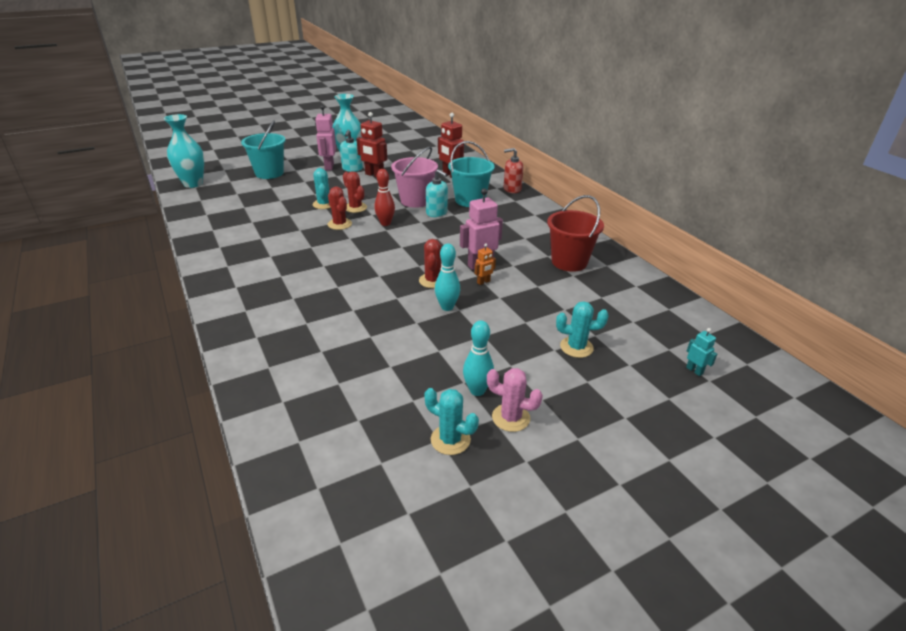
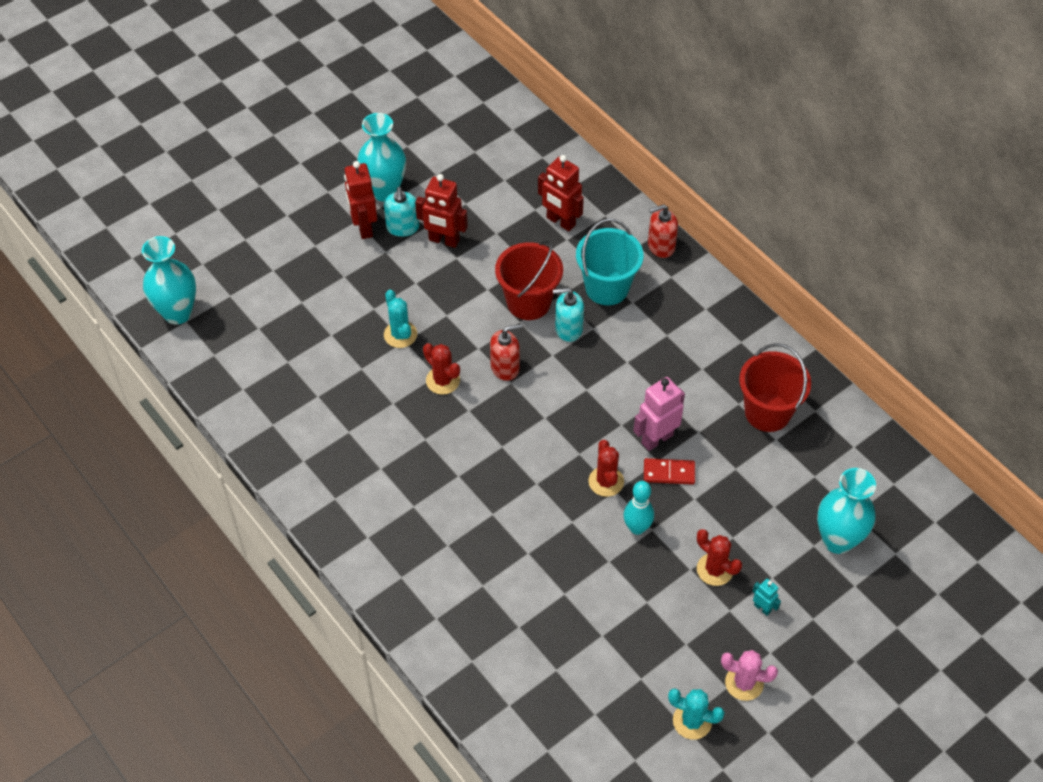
camera: 10 degrees left, 20 degrees up
turquoise bucket [241,120,286,179] -> none
pink robot [315,105,336,170] -> red robot [344,161,377,239]
red cactus [343,171,367,213] -> red cactus moved to [697,529,742,586]
red bowling pin [374,169,395,226] -> red soap dispenser [490,324,522,381]
pink bucket [391,147,438,208] -> red bucket [495,240,563,320]
turquoise soap dispenser [426,169,448,217] -> turquoise soap dispenser turned 150 degrees clockwise [553,288,584,342]
turquoise bowling pin [463,320,494,396] -> none
orange robot [475,243,496,285] -> red domino [644,458,695,485]
turquoise cactus [556,301,609,358] -> none
turquoise robot [686,328,717,376] -> turquoise robot moved to [753,578,781,616]
none -> turquoise vase [817,468,876,554]

